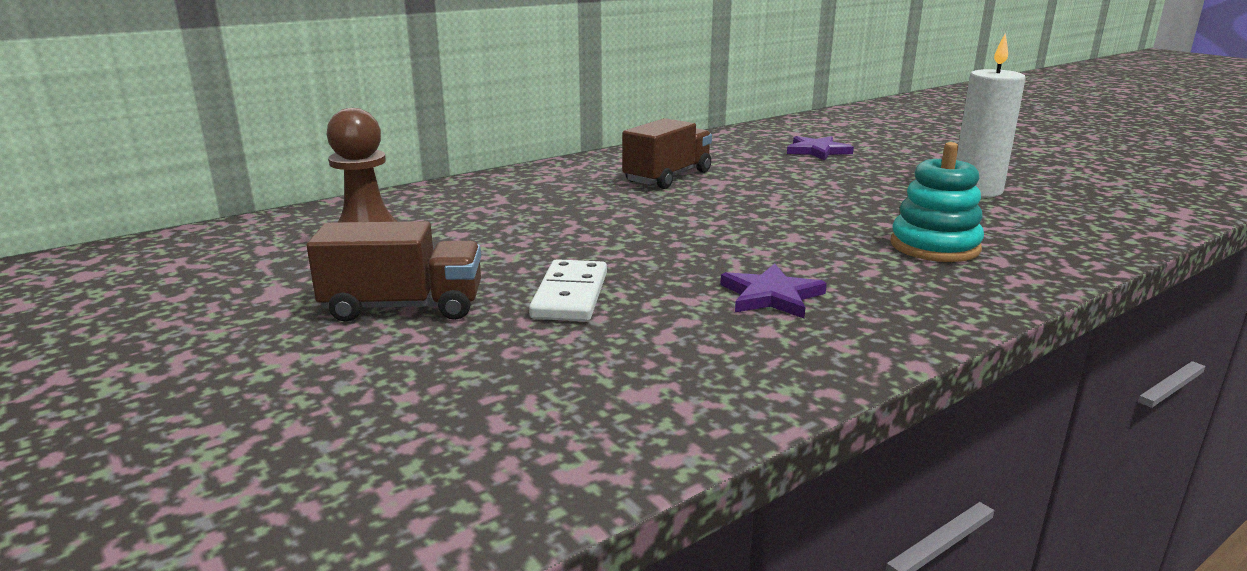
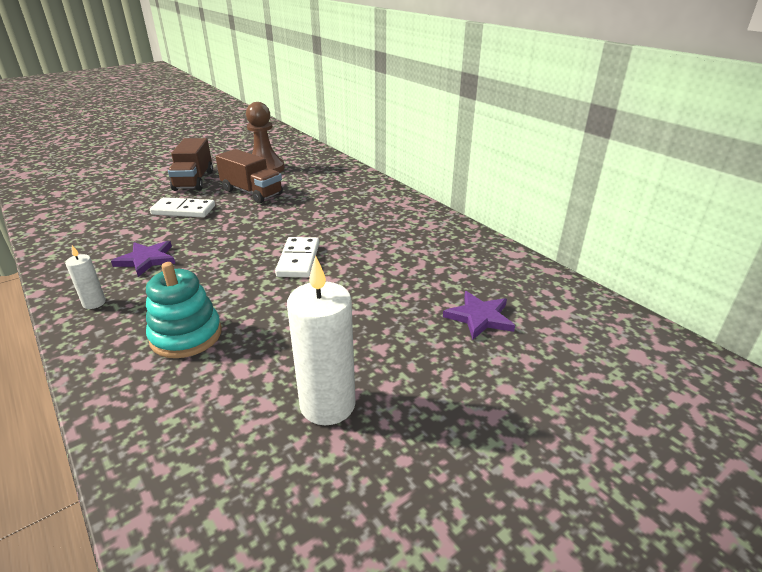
camera: 90 degrees right, 10 degrees up
brown truck [622,118,712,189] -> brown truck moved to [216,149,283,203]
none -> white candle [65,245,106,309]
none -> white domino [275,237,319,277]

